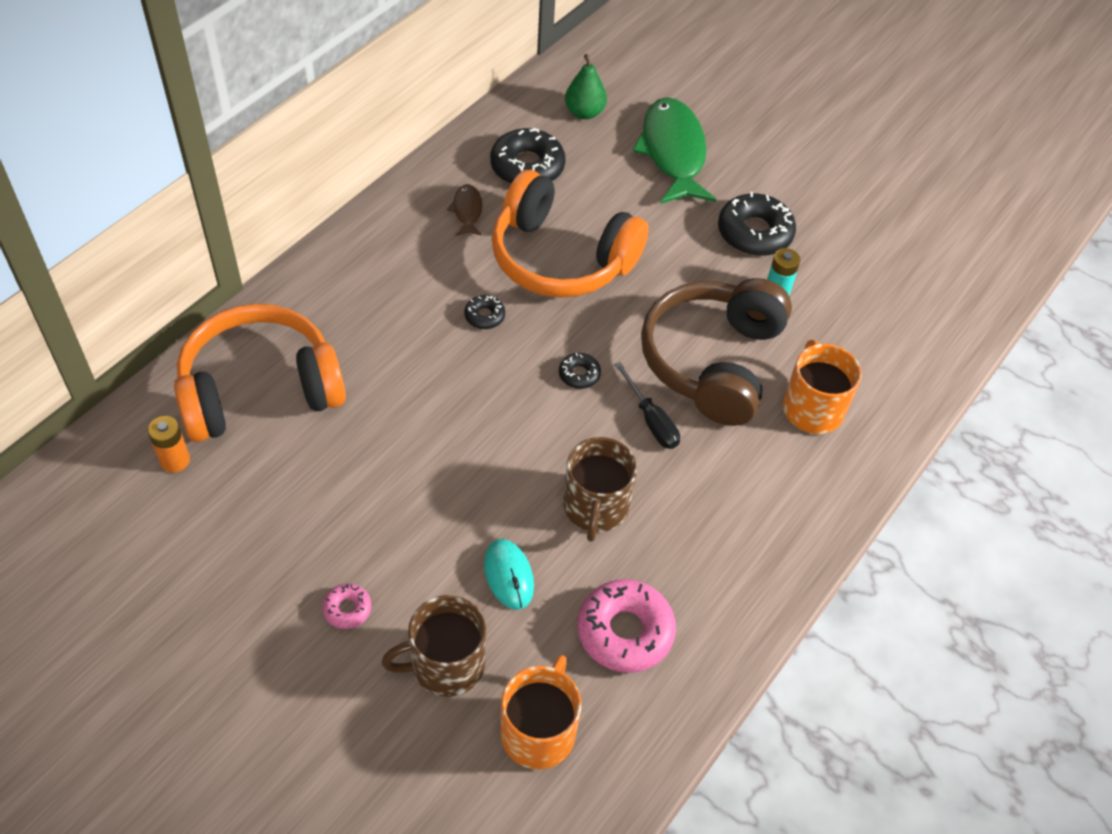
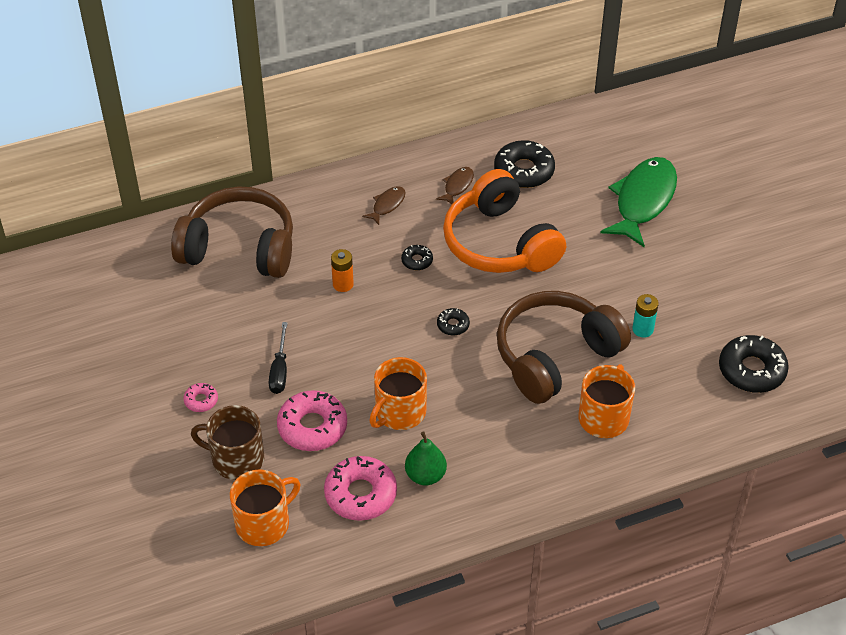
camera: 35 degrees right, 5 degrees down
orange battery [148,416,190,473] -> orange battery moved to [331,249,354,292]
orange headphones [174,303,346,442] -> brown headphones [171,186,293,278]
turquoise mouse [484,539,534,610] -> pink donut [277,390,347,451]
brown mug [563,437,637,542] -> orange mug [369,357,427,430]
green pear [565,54,607,119] -> green pear moved to [405,431,447,485]
black screwdriver [614,362,680,449] -> black screwdriver moved to [269,322,288,394]
black donut [718,192,796,256] -> black donut moved to [719,335,789,393]
none -> brown fish [362,186,406,225]

